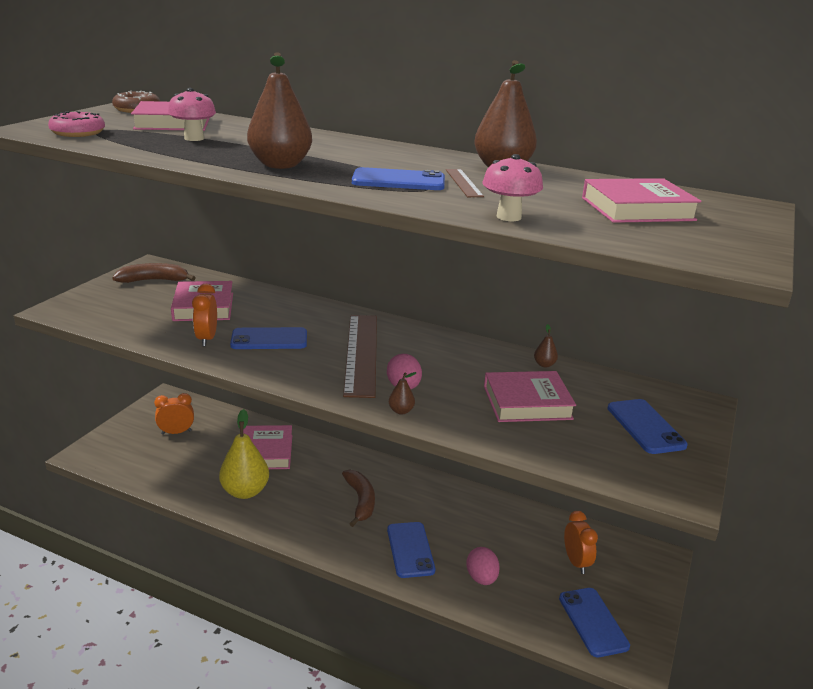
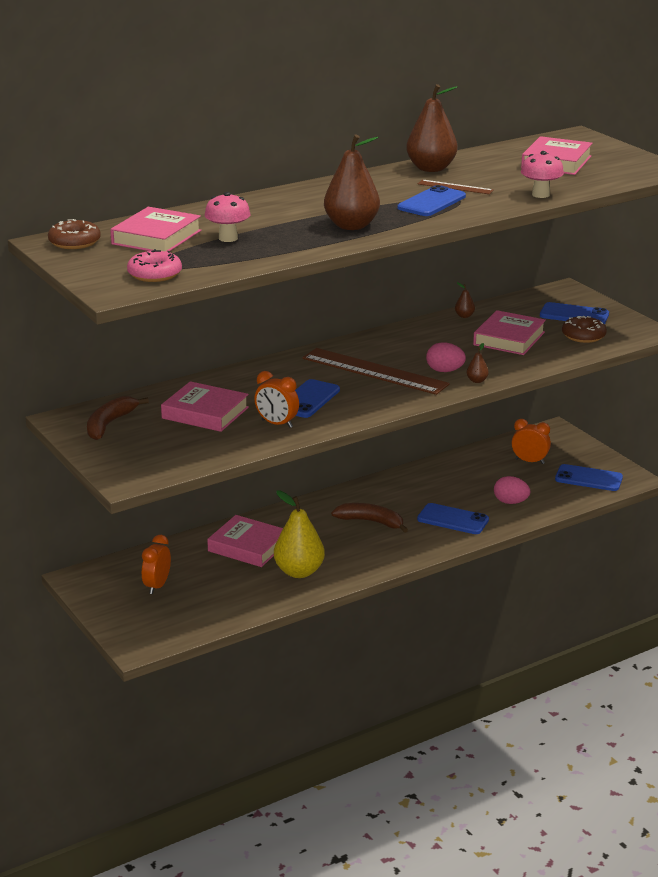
camera: 55 degrees left, 0 degrees up
none -> brown donut [562,316,607,343]

